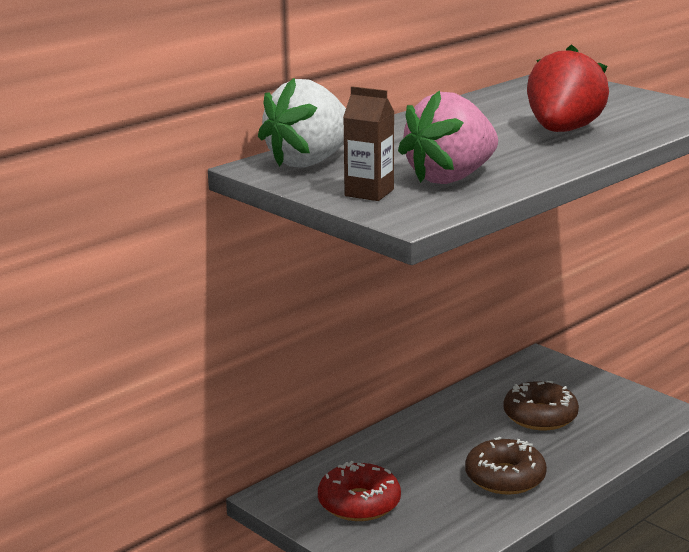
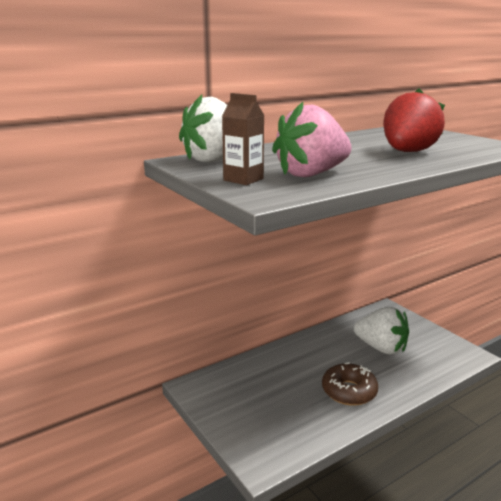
camera: 10 degrees right, 0 degrees up
red donut [318,461,401,521] -> none
brown donut [503,381,579,430] -> white strawberry [354,307,409,354]

